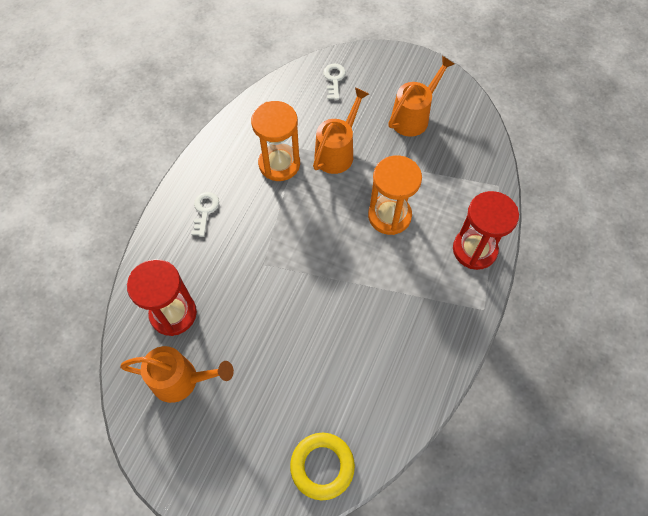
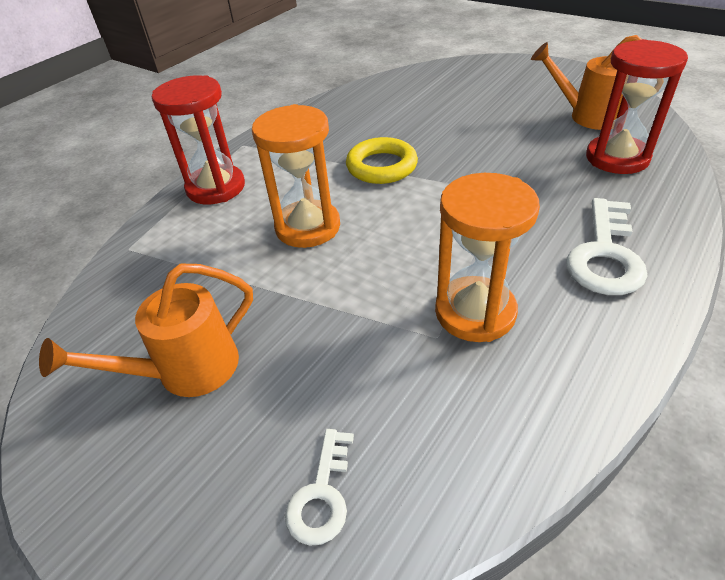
camera: 165 degrees left, 20 degrees down
white key [191,192,219,237] -> white key [566,198,647,295], size x1.72
yellow ring [290,433,355,500] -> yellow ring moved to [346,137,418,184]
orange watering can [313,87,369,174] -> none

